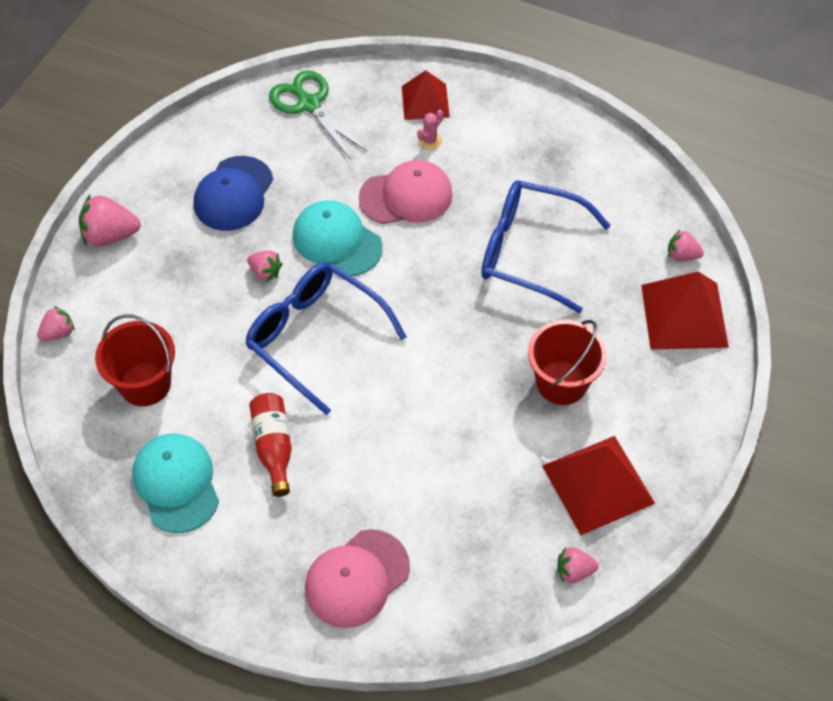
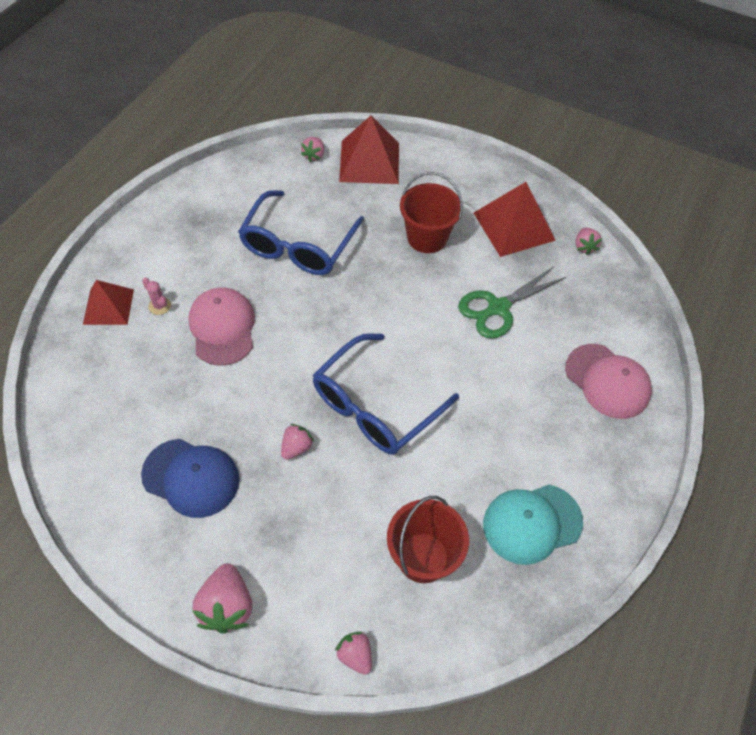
camera: 90 degrees left, 0 degrees up
red bottle [249,393,292,497] -> none
green scissors [269,70,367,160] -> green scissors moved to [458,266,566,338]
turquoise cap [293,200,383,276] -> none

